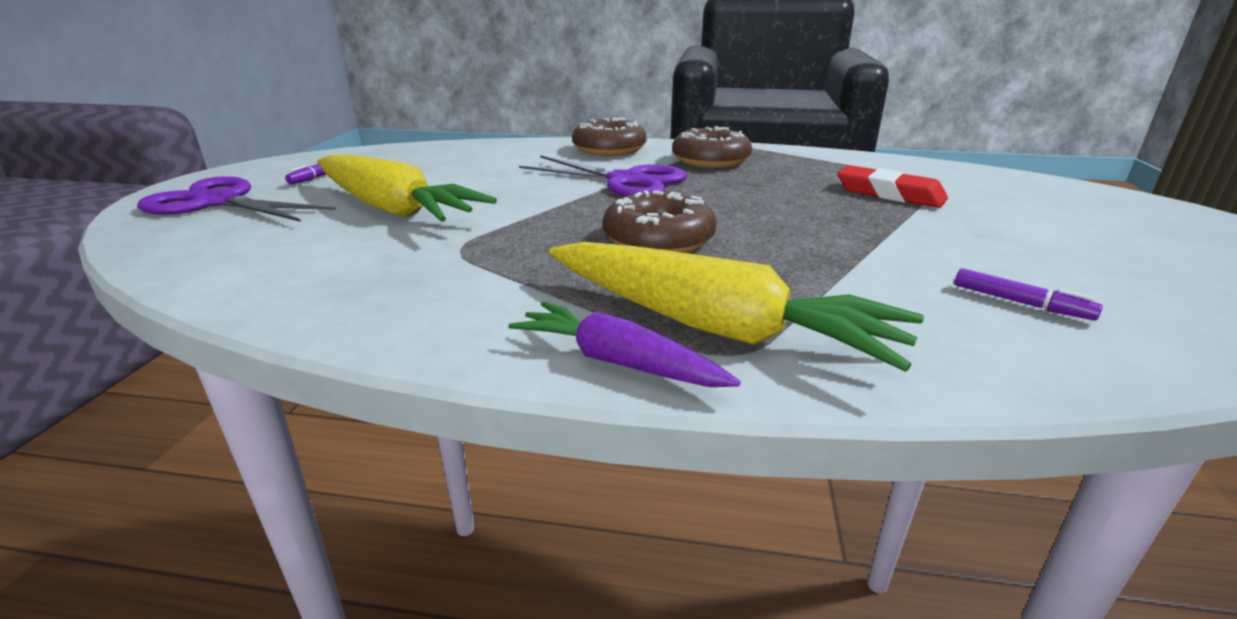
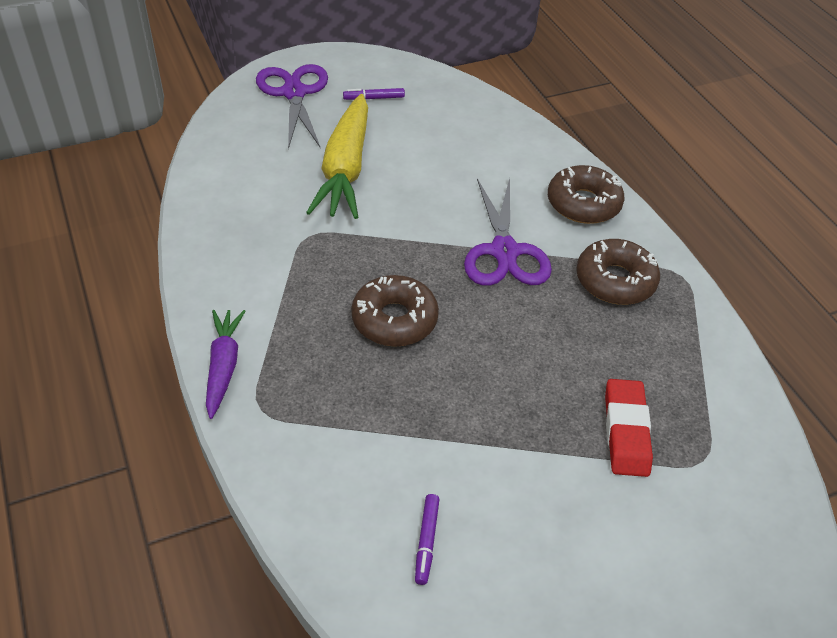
camera: 55 degrees right, 20 degrees up
yellow carrot [549,242,924,372] -> none

